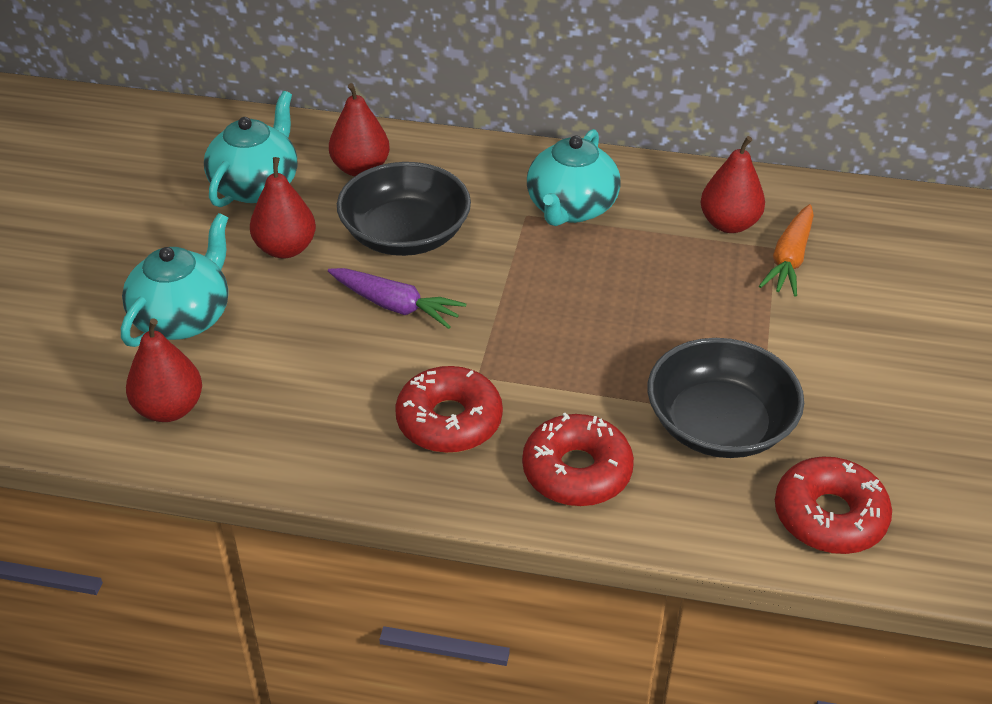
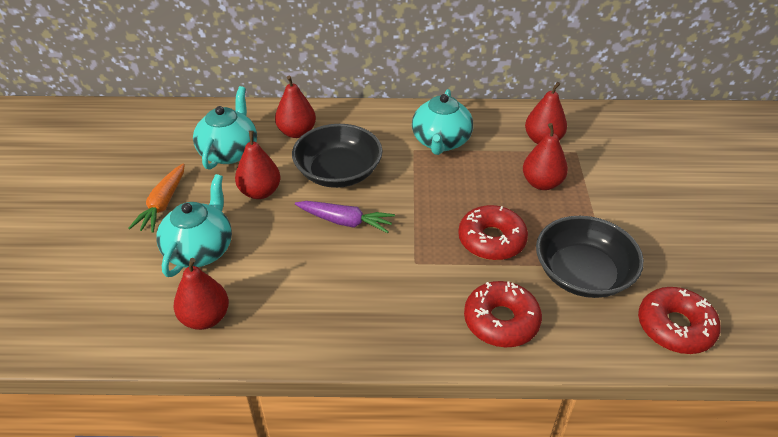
camera: 10 degrees left, 0 degrees up
red donut [395,366,503,453] -> red donut moved to [458,205,528,260]
orange carrot [759,204,814,297] -> orange carrot moved to [128,163,185,233]
none -> red pear [523,123,568,190]

